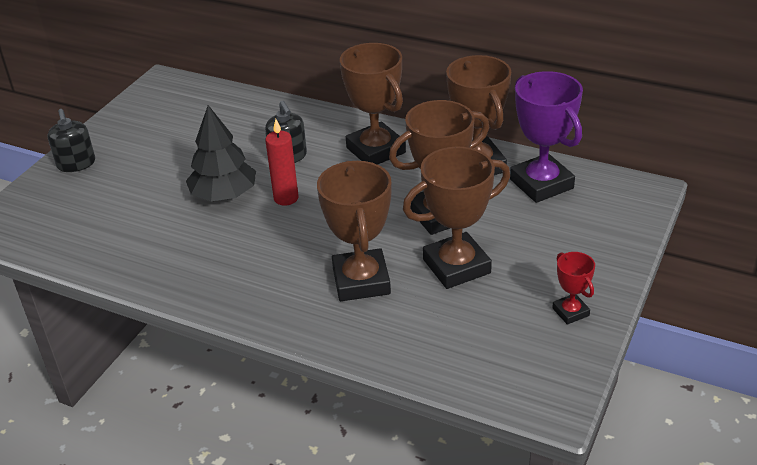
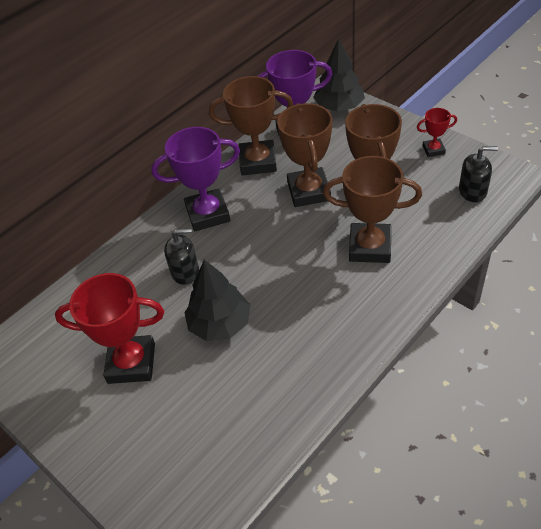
camera: 70 degrees left, 10 degrees up
black soap dispenser [48,109,95,172] -> black soap dispenser moved to [459,146,498,202]
red candle [265,119,299,206] -> none
brown trophy [340,43,406,165] -> purple trophy [151,127,240,232]
none -> red trophy [55,273,164,384]
none -> black tree [313,38,365,111]

